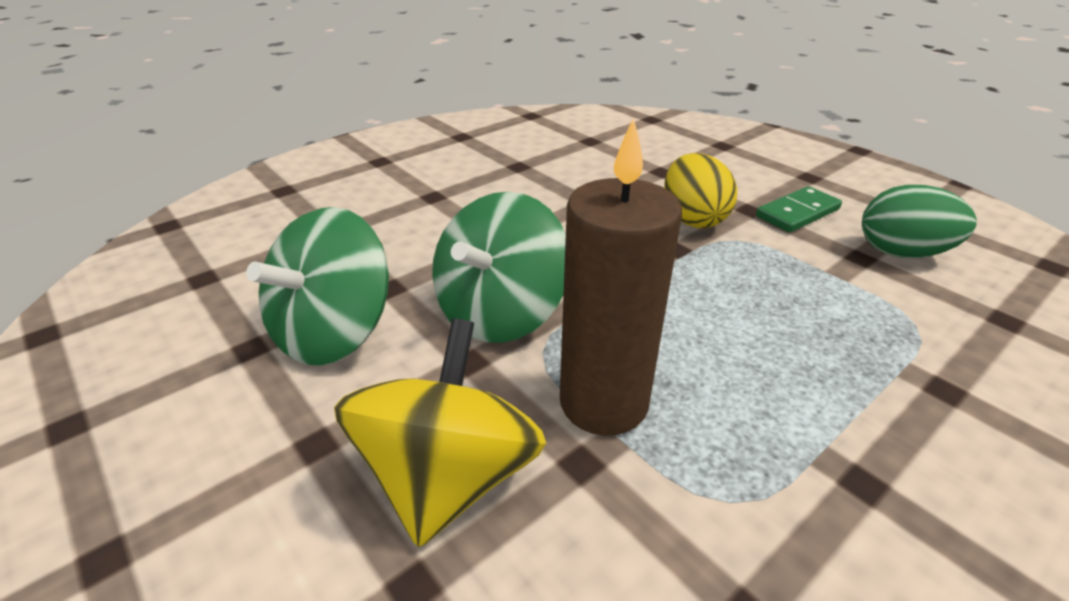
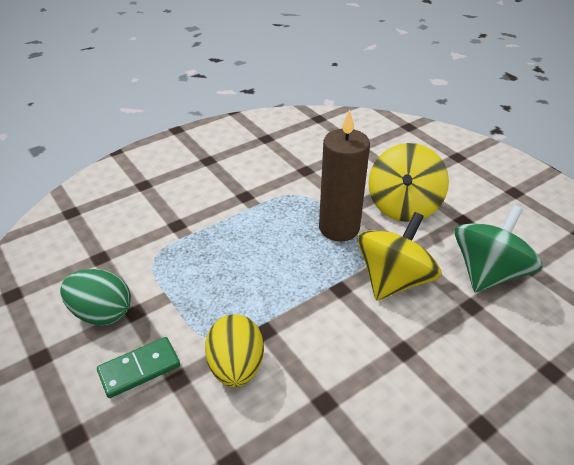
camera: 175 degrees left, 5 degrees up
green spinning top [432,192,566,343] -> yellow spinning top [357,212,442,301]

